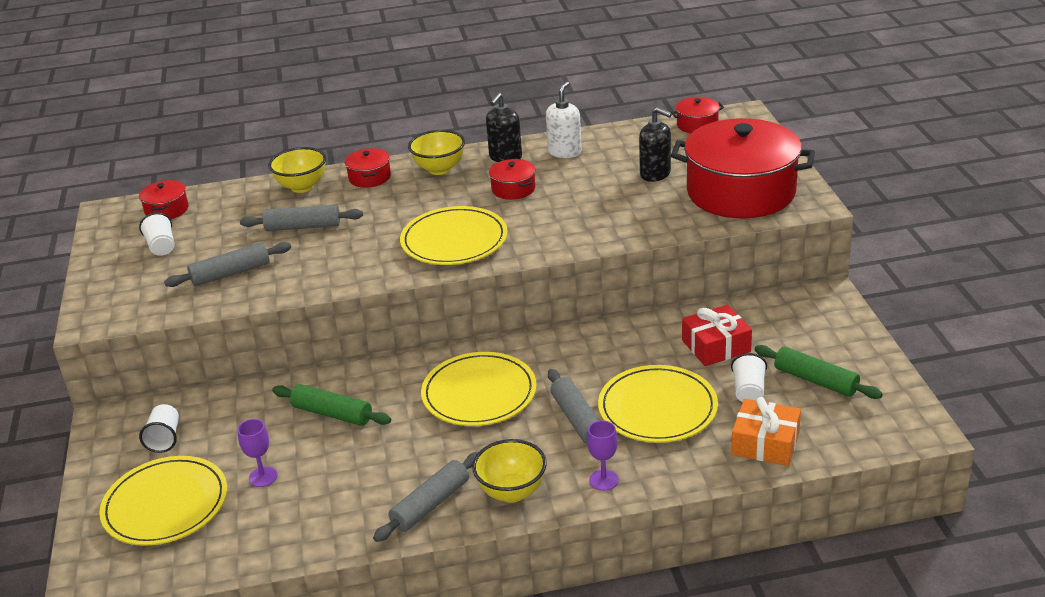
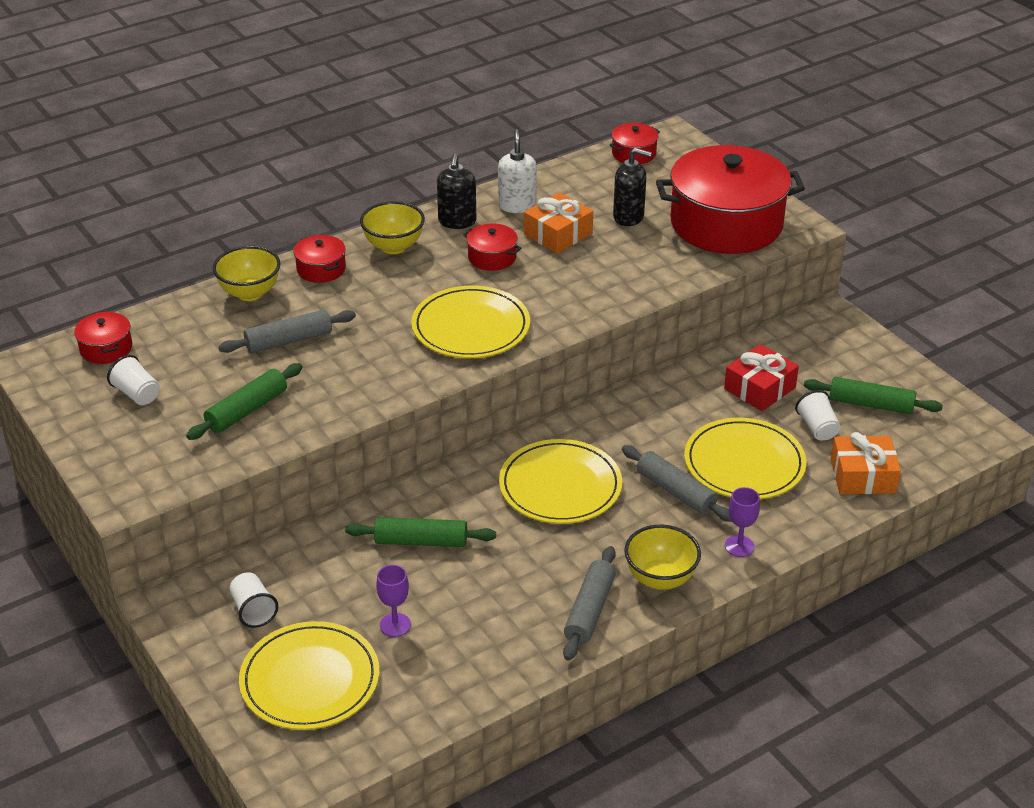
camera: 25 degrees left, 5 degrees up
grey rolling pin [164,242,291,287] -> green rolling pin [186,363,302,440]
none -> orange gift [524,193,593,254]

